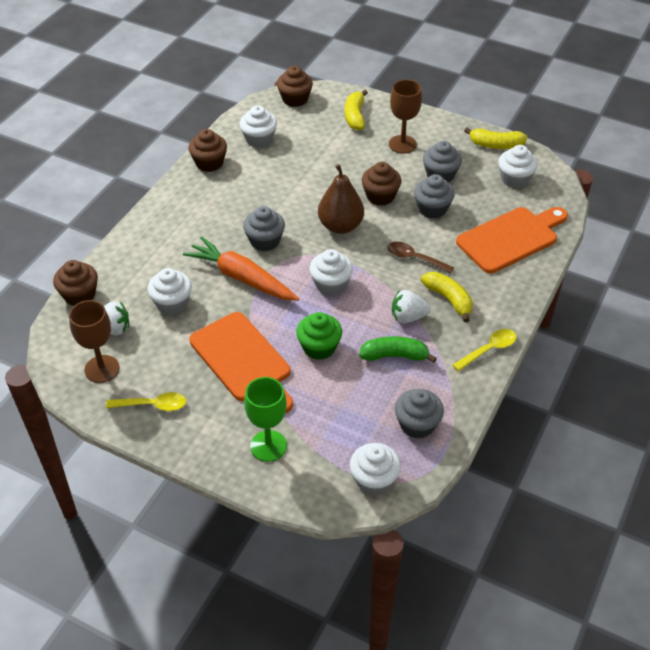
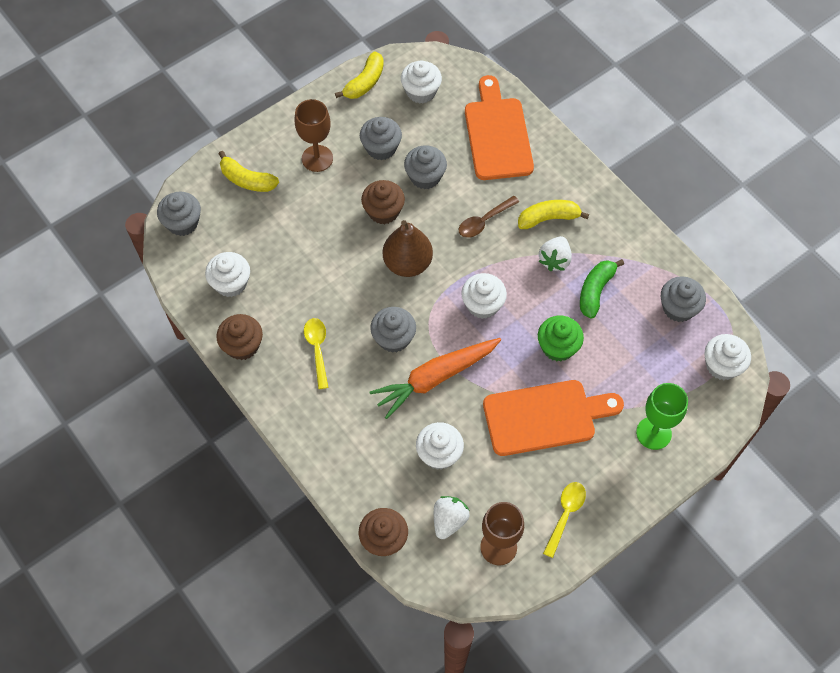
camera: 65 degrees left, 15 degrees up
brown cupcake [277,66,313,107] -> grey cupcake [157,192,201,236]
yellow spoon [453,329,517,371] -> yellow spoon moved to [304,318,329,389]

